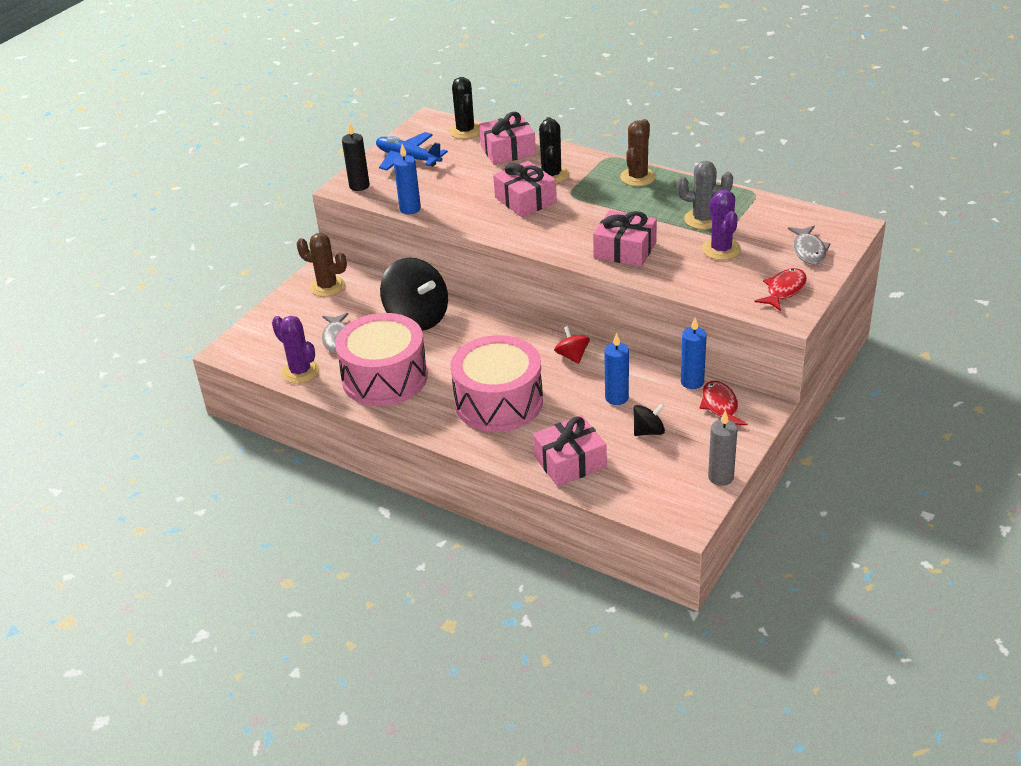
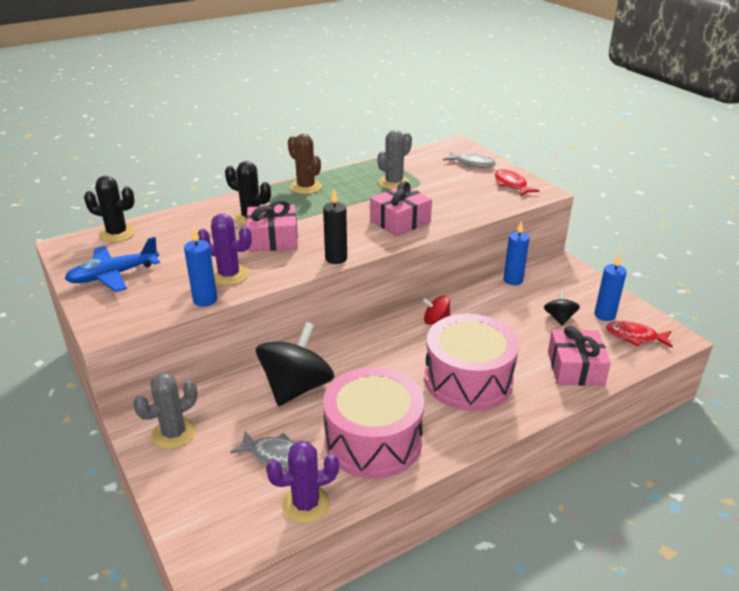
camera: 65 degrees left, 5 degrees down
brown cactus [297,233,347,297] -> grey cactus [133,373,198,449]
black candle [342,122,370,191] -> black candle moved to [323,189,347,264]
black spinning top [380,258,448,331] -> black spinning top turned 45 degrees counterclockwise [256,322,334,406]
pink gift [479,112,536,165] -> none
blue candle [604,333,629,405] -> blue candle moved to [594,254,627,321]
red fish [700,381,748,425] -> red fish moved to [606,321,673,348]
purple cactus [702,190,741,260] -> purple cactus moved to [198,213,252,286]
grey candle [708,410,738,486] -> none

